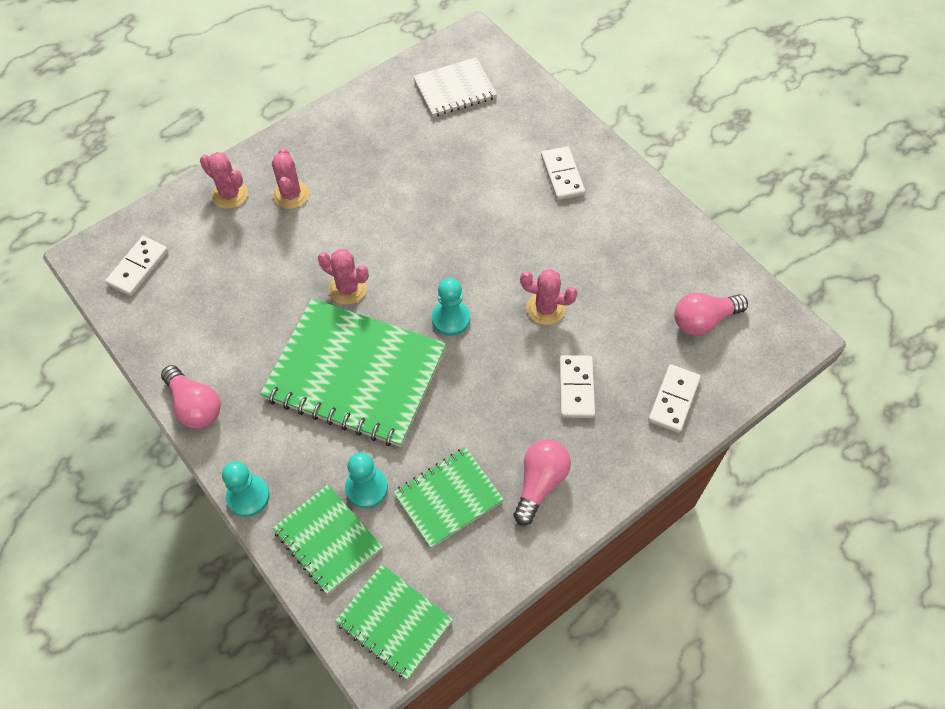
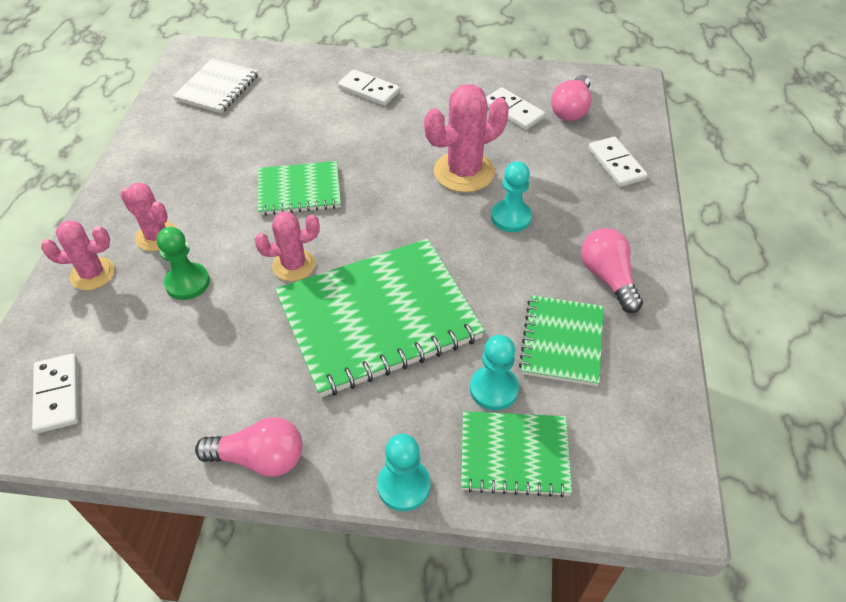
camera: 45 degrees left, 10 degrees down
green notebook [335,564,453,680] -> green notebook moved to [258,161,341,215]
turquoise pawn [432,278,470,336] -> turquoise pawn moved to [491,161,532,232]
pink cactus [520,269,578,325] -> pink cactus [424,84,509,192], size x1.59
white domino [559,355,595,418] -> white domino moved to [485,87,545,130]
none -> green pawn [157,227,210,300]

